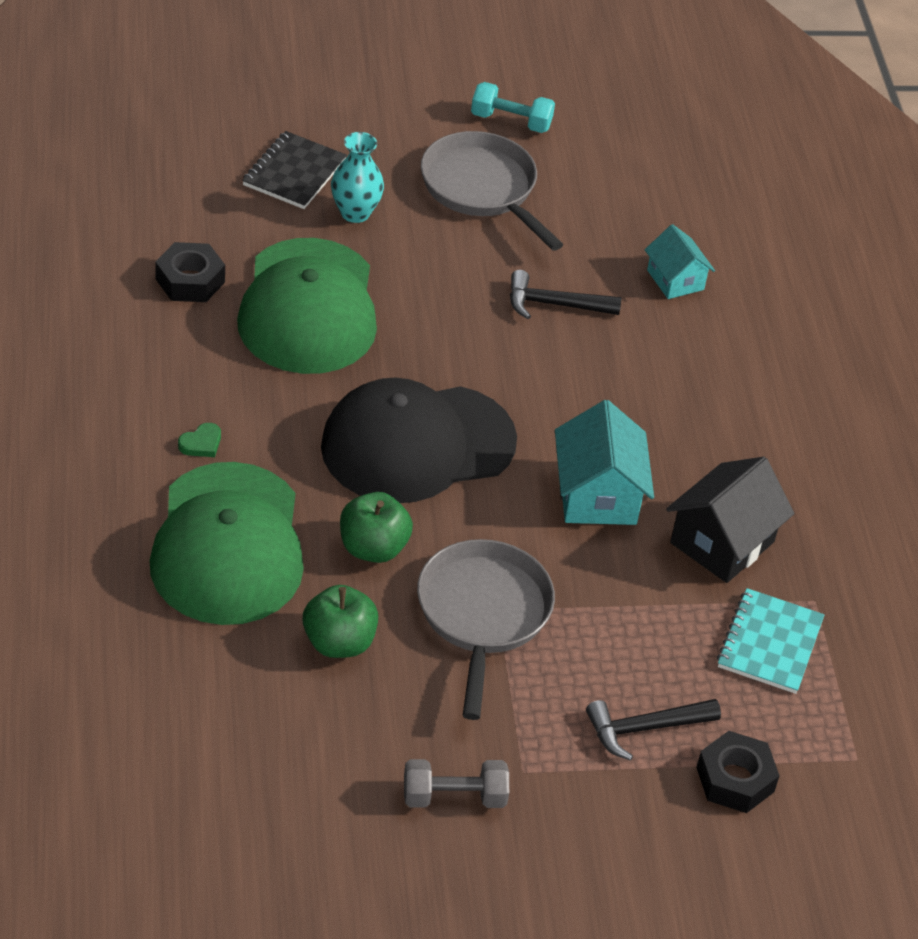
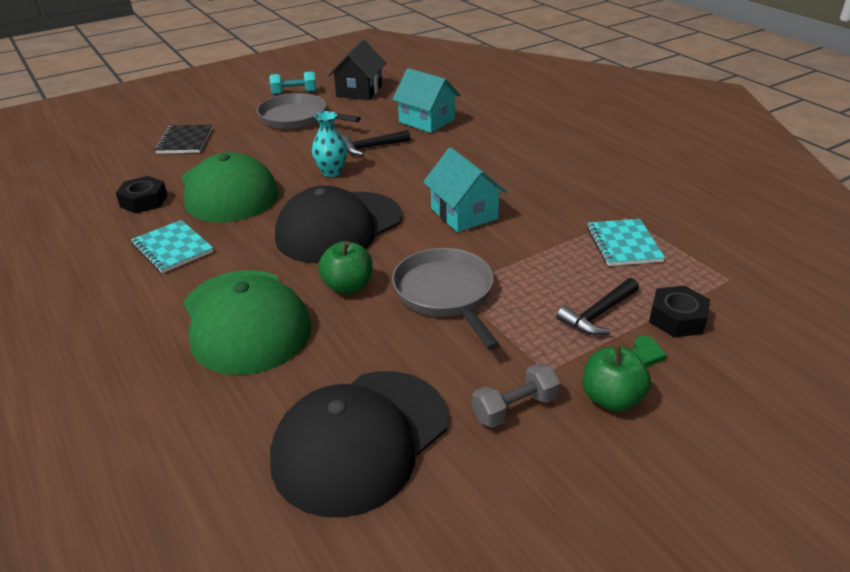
camera: 20 degrees left, 10 degrees down
green heart [178,423,221,457] -> green heart moved to [632,336,667,367]
green apple [303,585,378,658] -> green apple moved to [583,345,651,412]
turquoise vase [331,132,384,223] -> turquoise vase moved to [312,111,347,177]
turquoise house [645,224,715,299] -> turquoise house [392,68,460,133], size x1.58
black house [666,457,794,583] -> black house moved to [328,39,386,100]
none -> turquoise notebook [131,220,213,273]
none -> black cap [270,371,448,518]

